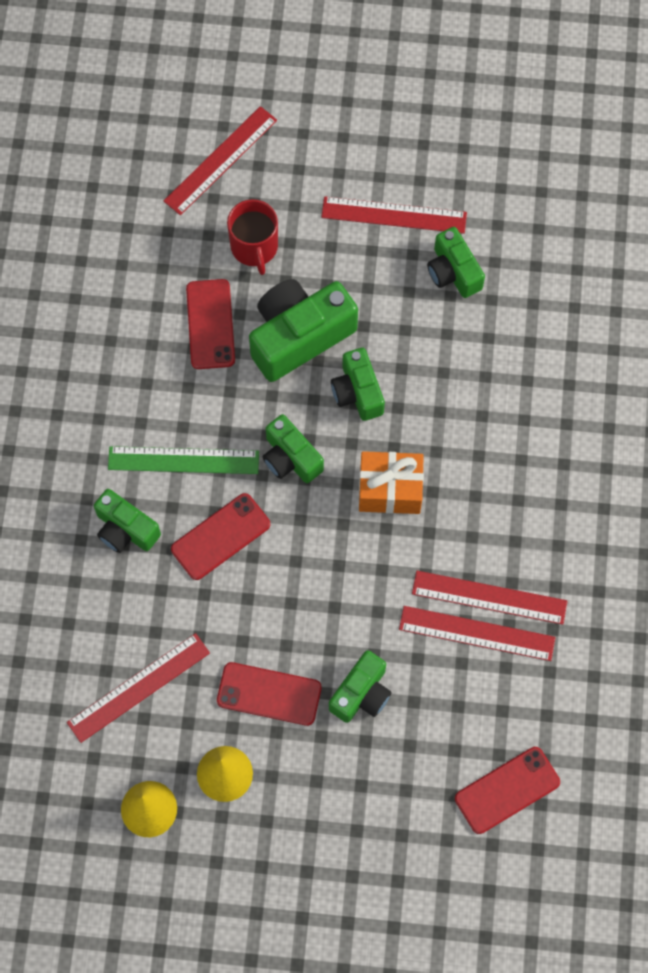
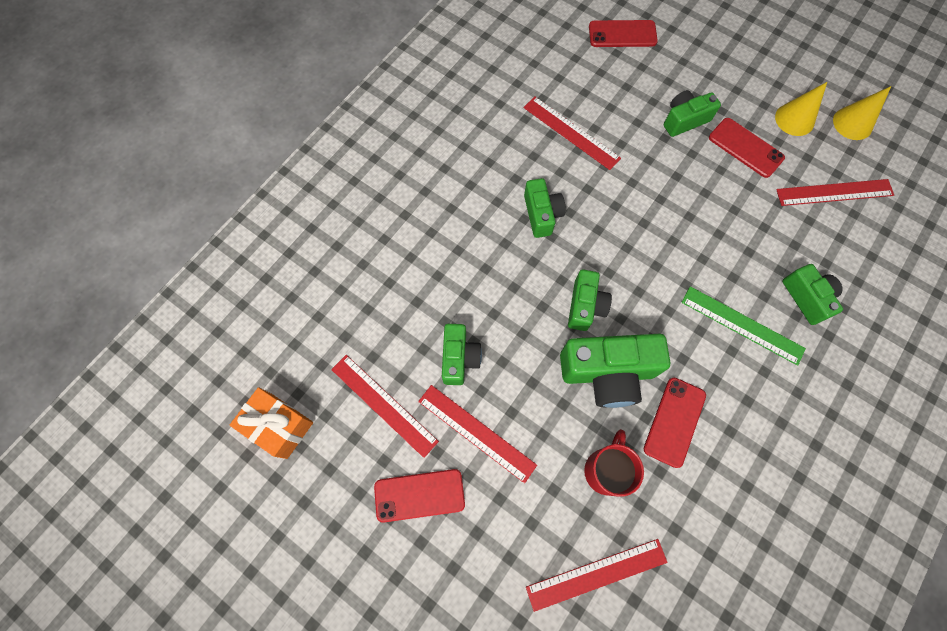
camera: 150 degrees left, 0 degrees up
red phone [171,493,270,580] -> red phone moved to [374,469,465,523]
green camera [263,414,324,483] -> green camera moved to [524,178,566,238]
orange gift [359,451,424,514] -> orange gift moved to [230,387,313,459]
red ruler [399,606,556,661] -> red ruler moved to [331,355,439,458]

